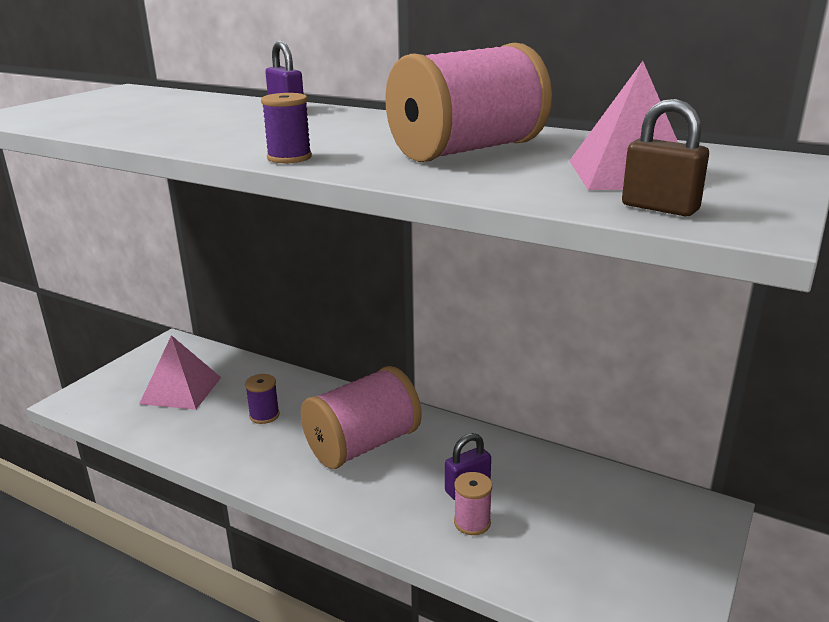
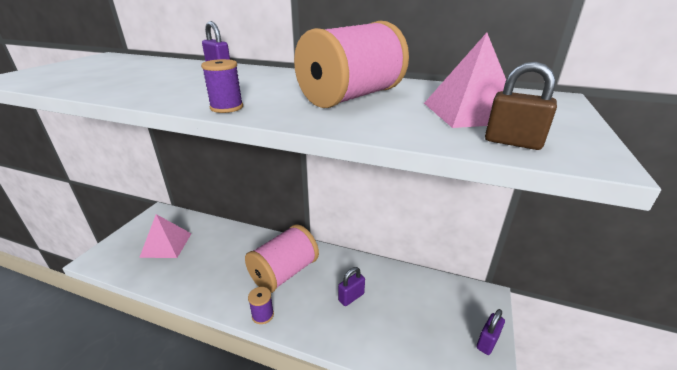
camera: 10 degrees left, 5 degrees up
purple spool [245,374,280,424] -> purple spool moved to [248,287,274,324]
pink spool [454,472,492,535] -> none
none -> purple padlock [476,309,505,355]

